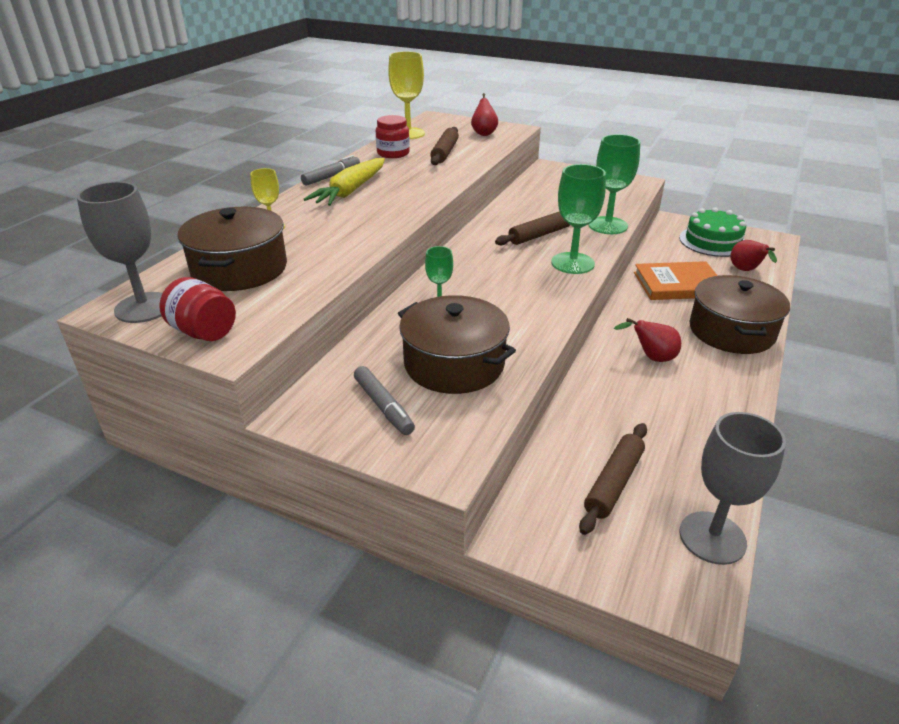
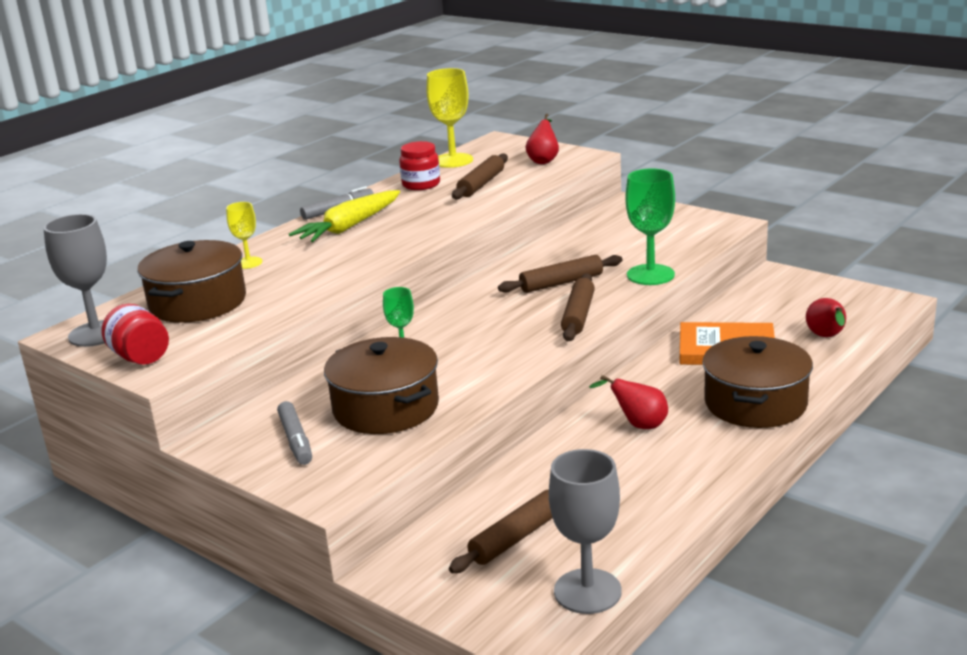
camera: 15 degrees right, 10 degrees down
green goblet [551,164,606,274] -> brown rolling pin [561,273,595,341]
green cake [679,207,746,257] -> none

